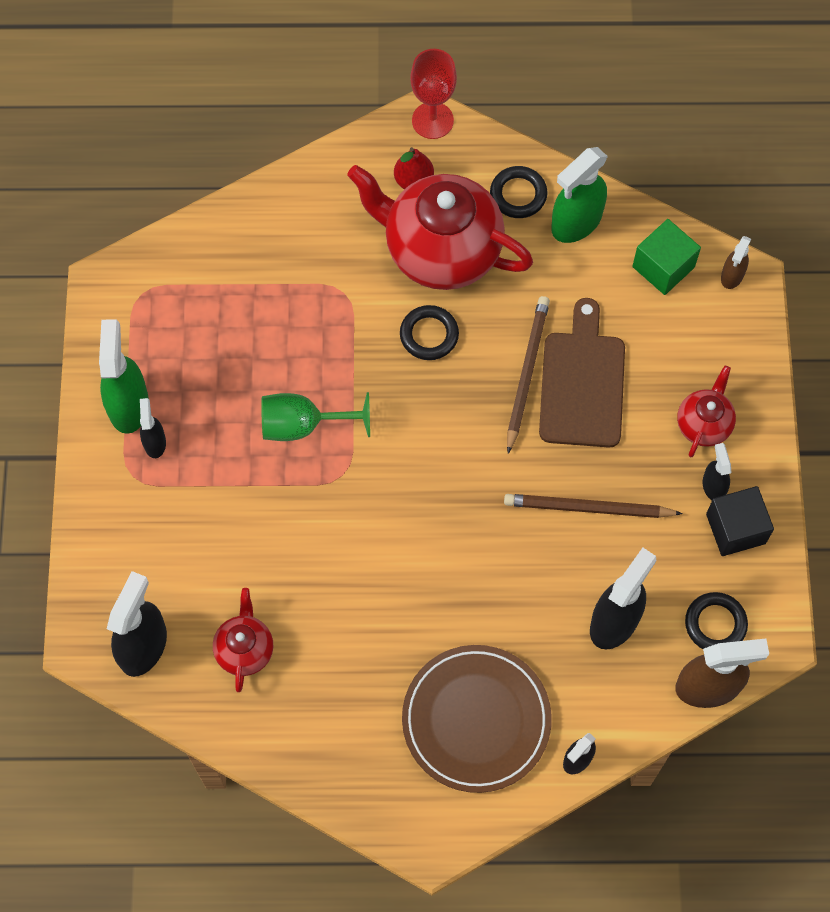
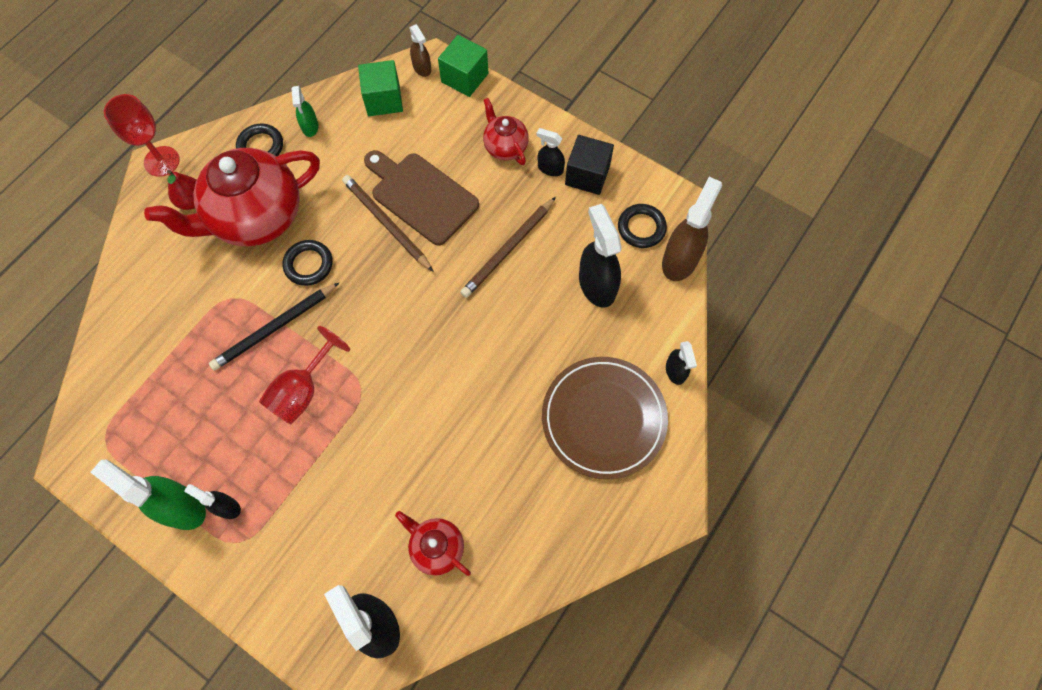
camera: 55 degrees left, 0 degrees up
green goblet [261,392,370,441] -> red goblet [259,326,350,424]
green spray bottle [551,147,608,243] -> green spray bottle [291,86,319,137], size x0.54
none -> black pencil [209,283,339,371]
none -> green cube [438,35,488,97]

